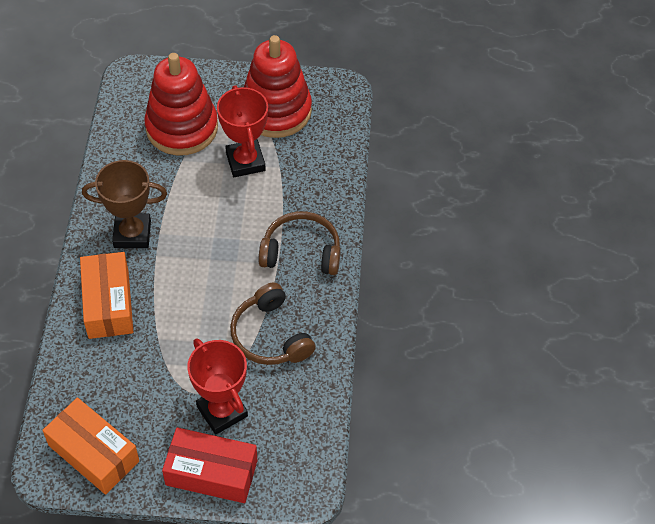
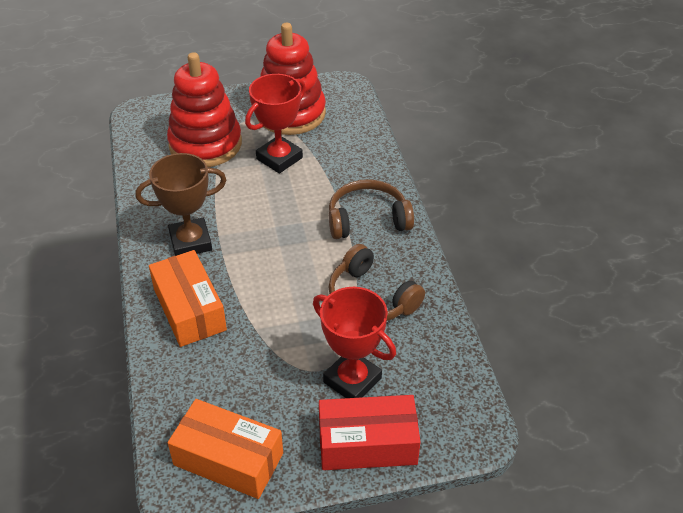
camera: 15 degrees left, 10 degrees down
red trophy [217,85,268,177] -> red trophy turned 75 degrees clockwise [245,74,306,174]

